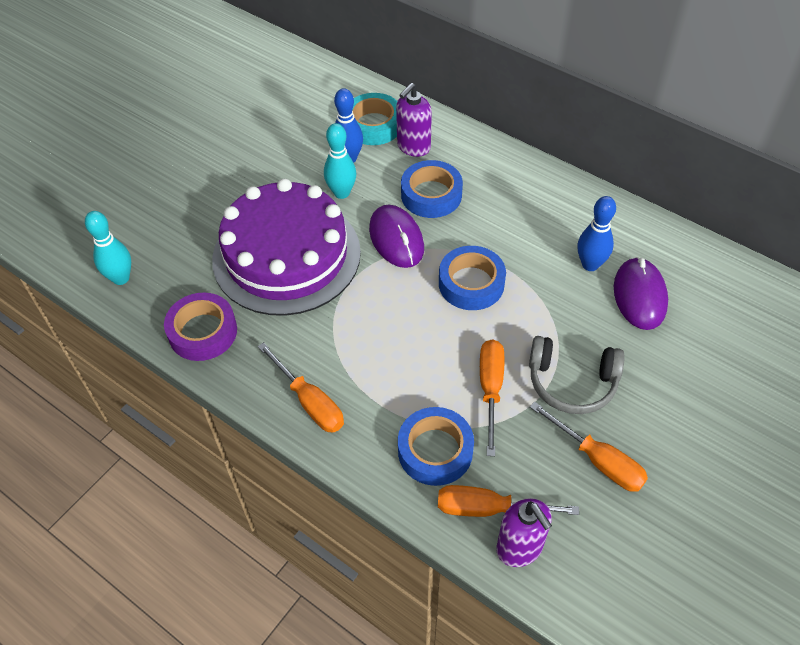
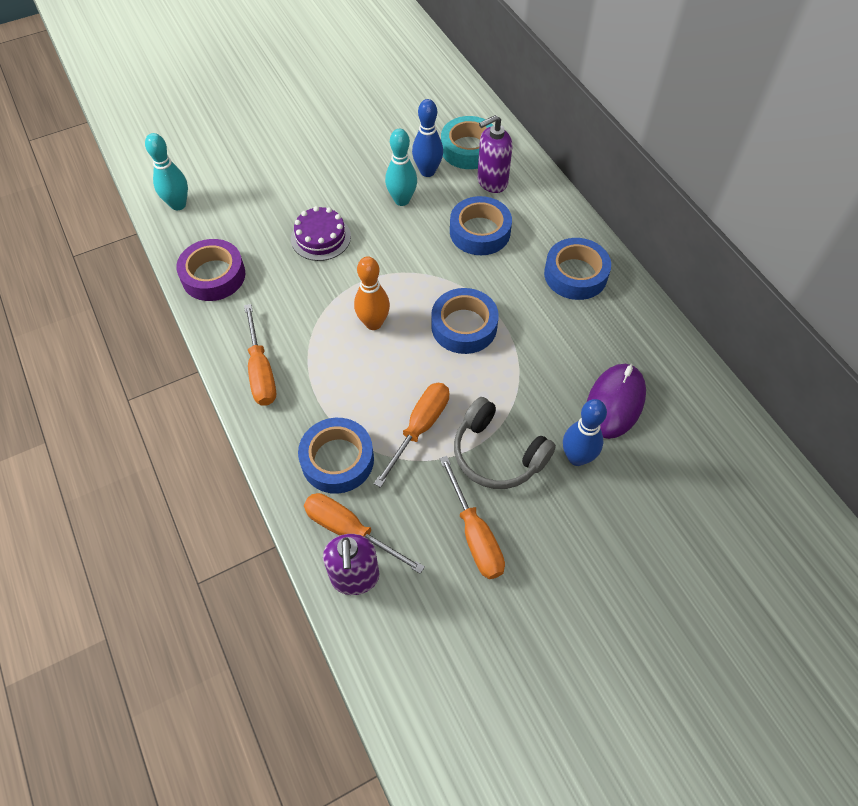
camera: 25 degrees right, 5 degrees up
purple cake [212,179,361,316] -> purple cake [291,206,351,261], size x0.43
purple mouse [369,205,424,268] -> none
blue bowling pin [577,196,616,271] -> blue bowling pin moved to [563,399,607,466]
none -> orange bowling pin [354,256,390,330]
none -> blue tape [544,238,611,300]

